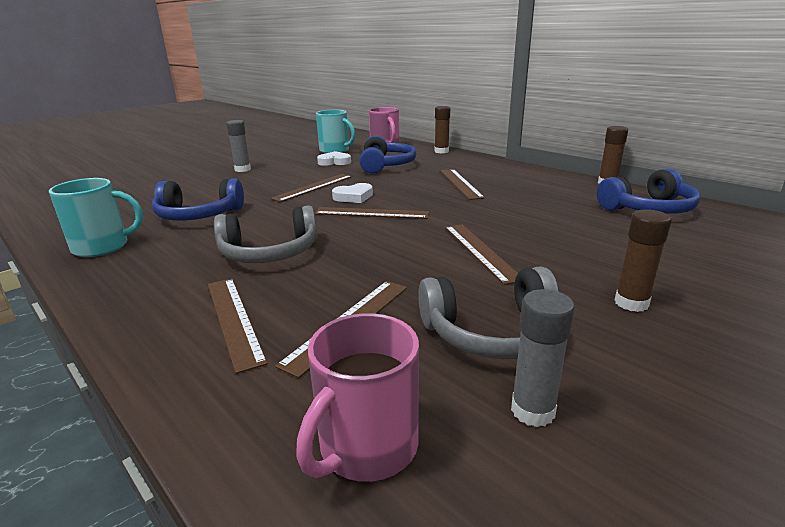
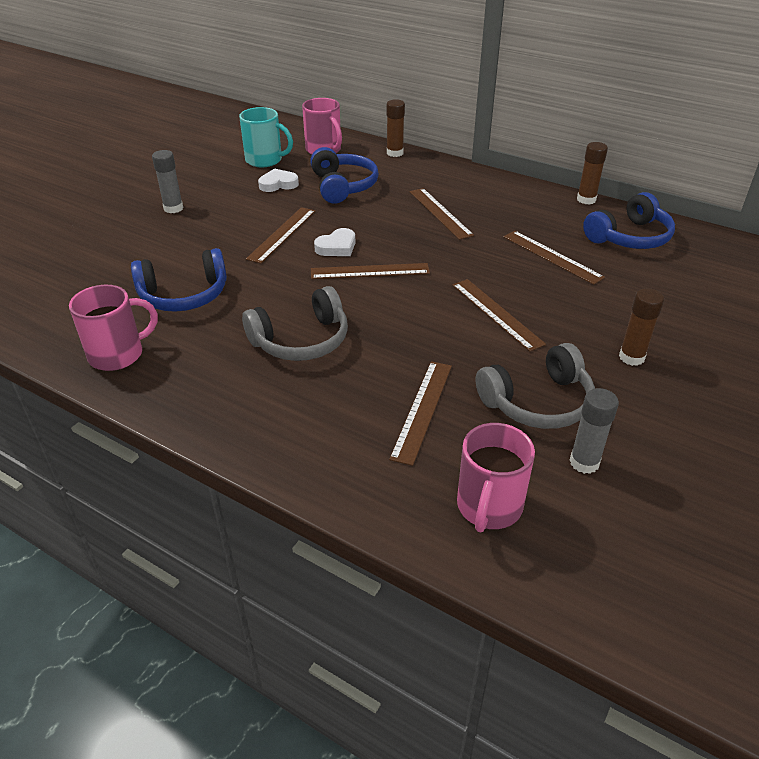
camera: 15 degrees left, 15 degrees up
turquoise mug [49,178,143,257] -> pink mug [69,285,158,371]
brown ruler [208,279,268,374] -> brown ruler moved to [503,231,605,285]

